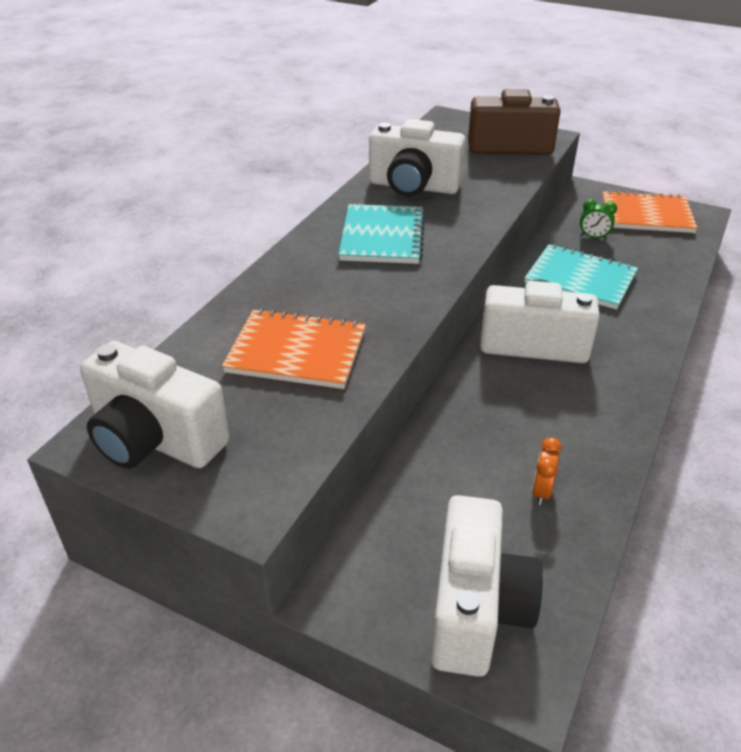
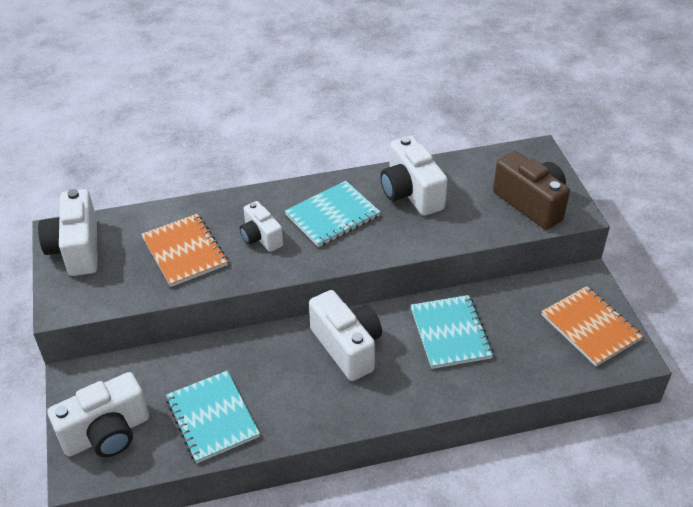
camera: 50 degrees right, 5 degrees up
orange clock [532,437,562,505] -> turquoise notebook [166,371,260,463]
green clock [580,199,617,239] -> none
none -> white camera [240,201,283,252]

